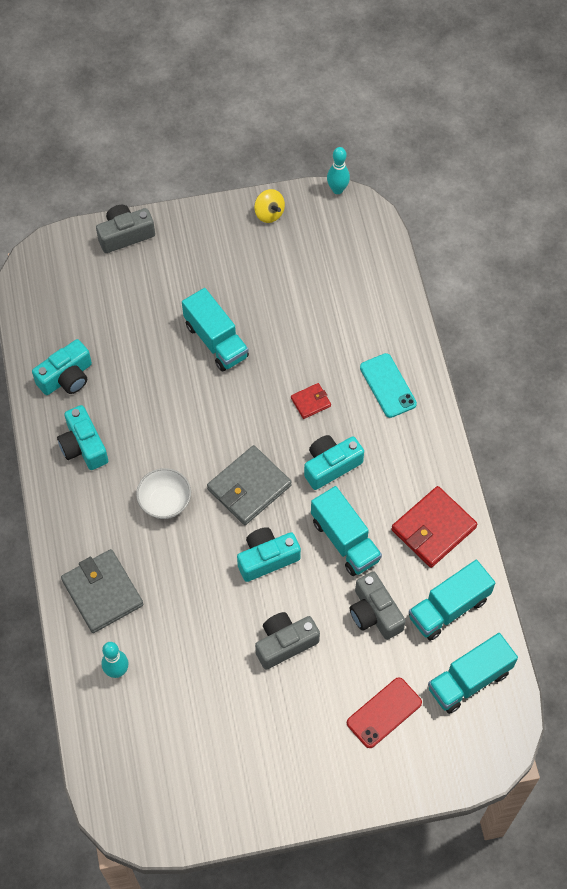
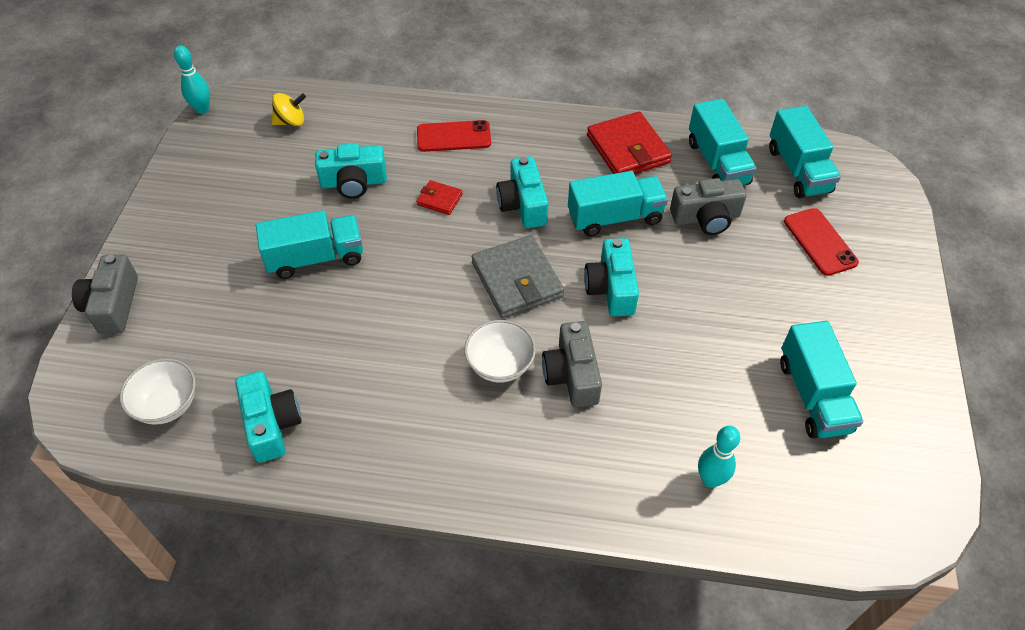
camera: 70 degrees left, 10 degrees down
turquoise camera [57,405,108,470] -> turquoise camera moved to [315,143,387,199]
grey wallet [61,549,144,633] -> none
yellow spinning top [254,189,285,223] -> yellow spinning top moved to [272,93,306,126]
grey camera [255,612,320,670] -> grey camera moved to [542,321,602,408]
red wallet [291,383,331,419] -> red wallet turned 60 degrees counterclockwise [416,180,463,215]
turquoise phone [360,353,417,418] -> red phone [417,120,491,152]
none -> white bowl [120,358,196,425]
none -> turquoise truck [780,321,863,439]

